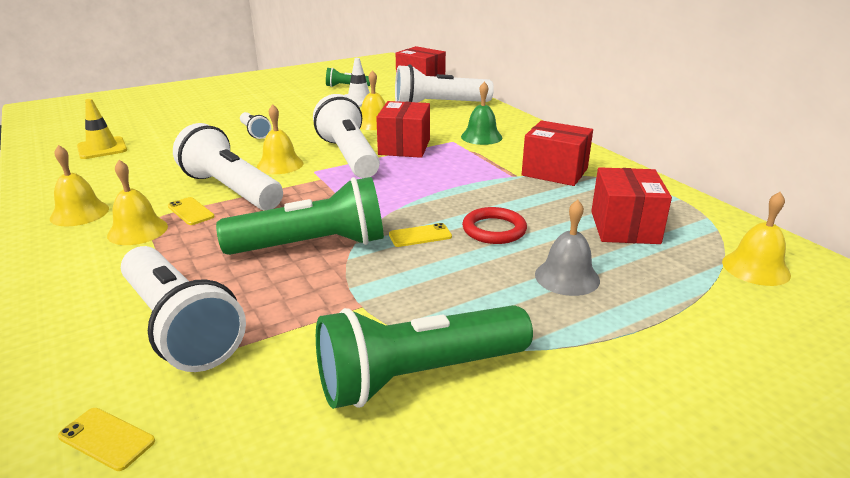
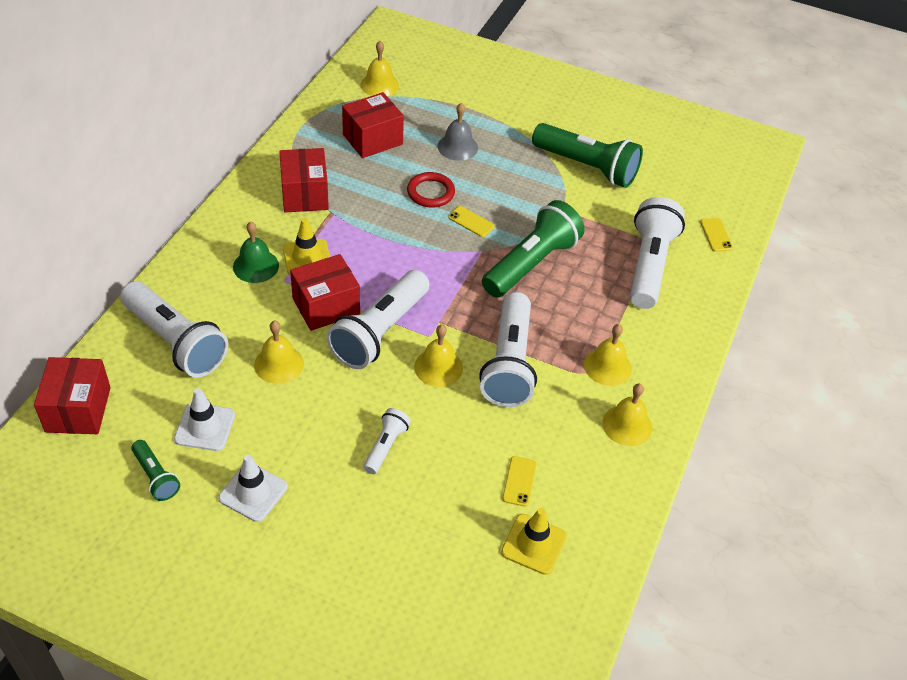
camera: 130 degrees left, 20 degrees up
yellow phone [168,197,215,225] -> yellow phone moved to [502,456,537,507]
green flashlight [216,177,384,255] -> green flashlight turned 90 degrees clockwise [482,200,585,298]
none -> white traffic cone [218,455,288,522]
none -> yellow traffic cone [283,218,330,276]

